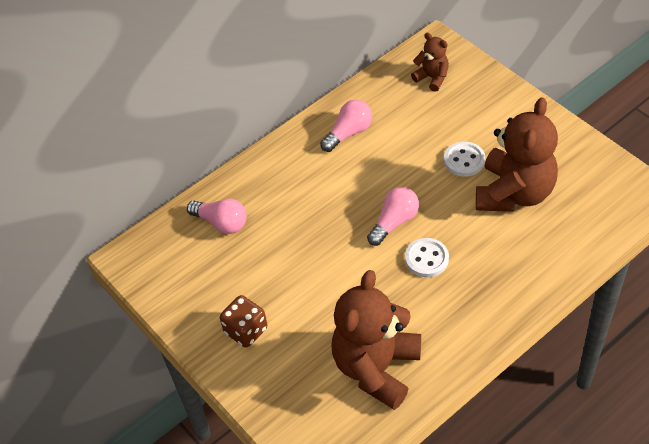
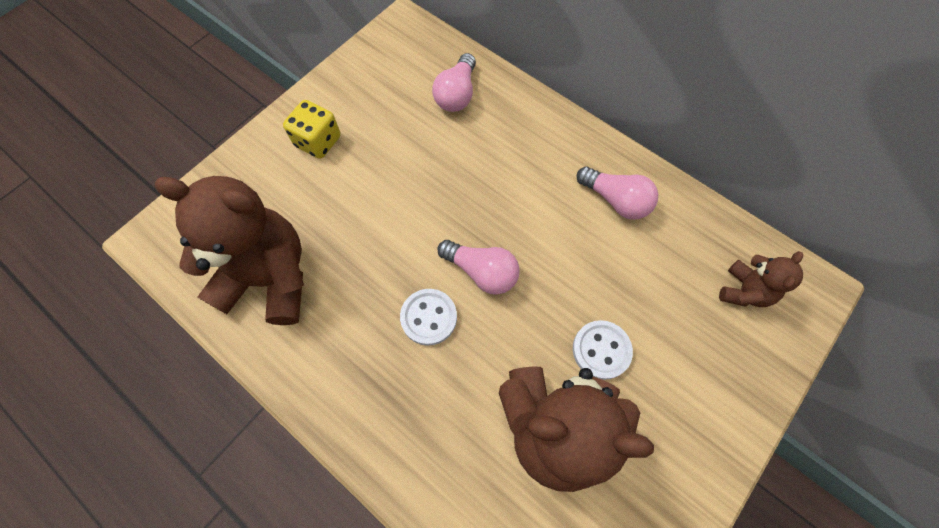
camera: 75 degrees right, 15 degrees up
brown dice [220,295,267,348] -> yellow dice [283,100,341,159]

